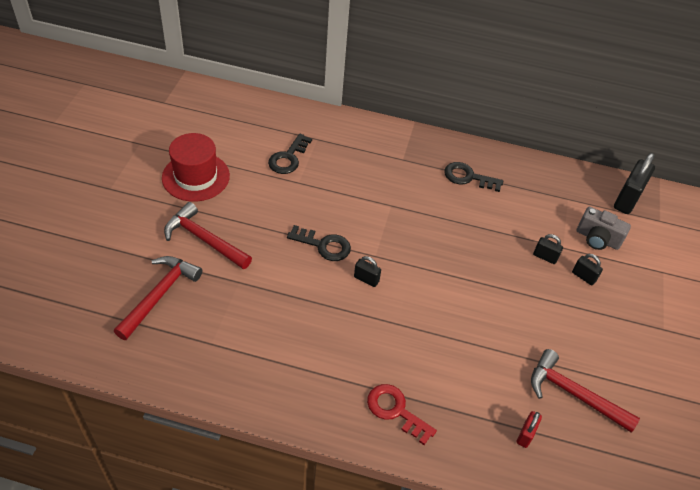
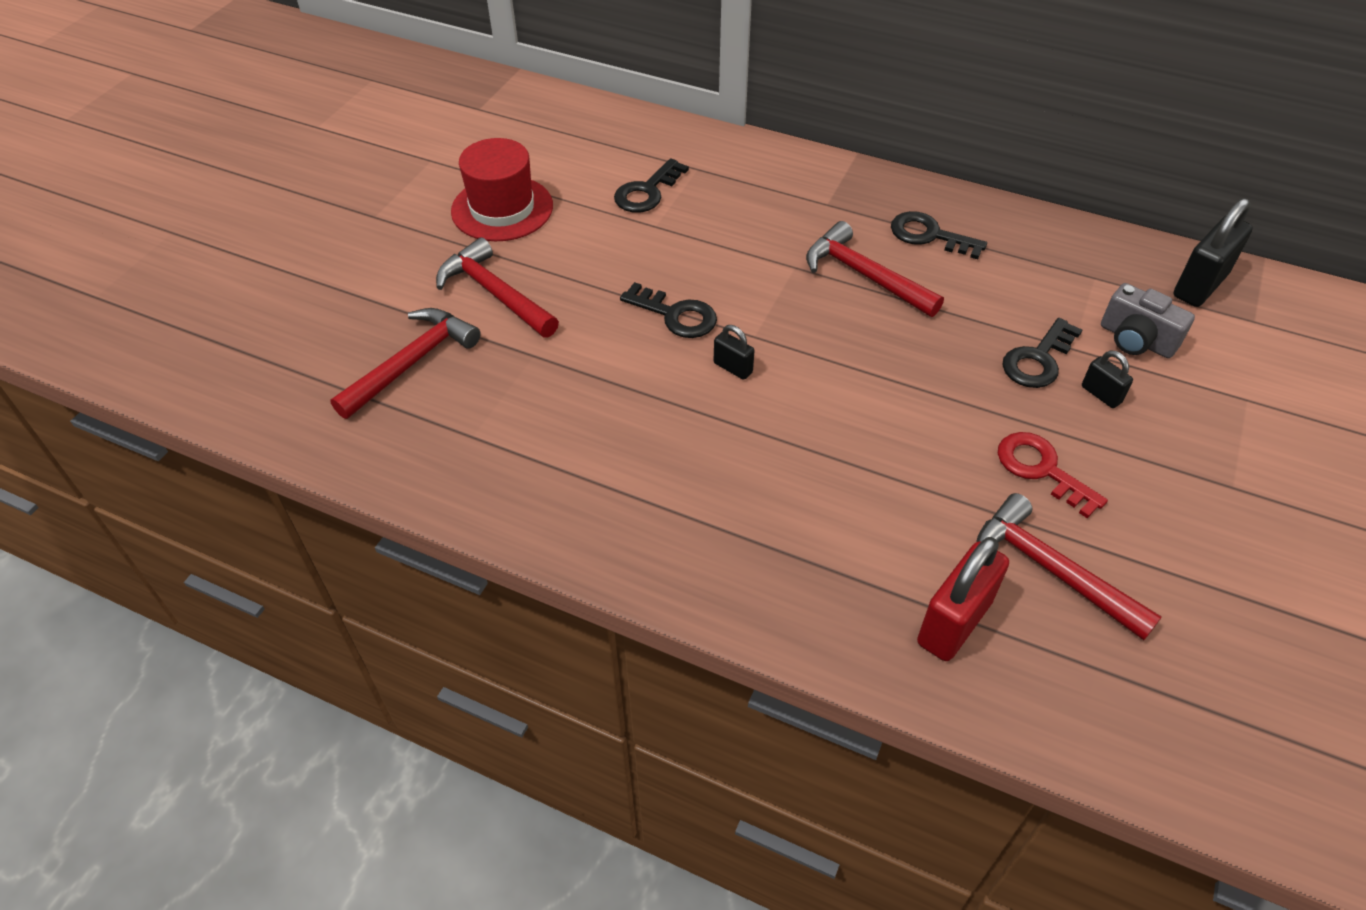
camera: 15 degrees right, 0 degrees up
red key [367,384,437,445] -> red key moved to [998,432,1108,518]
red padlock [517,411,542,448] -> red padlock [917,537,1009,661], size x1.93
black padlock [533,234,563,264] -> black key [1002,318,1082,388]
none -> red hammer [806,221,944,317]

